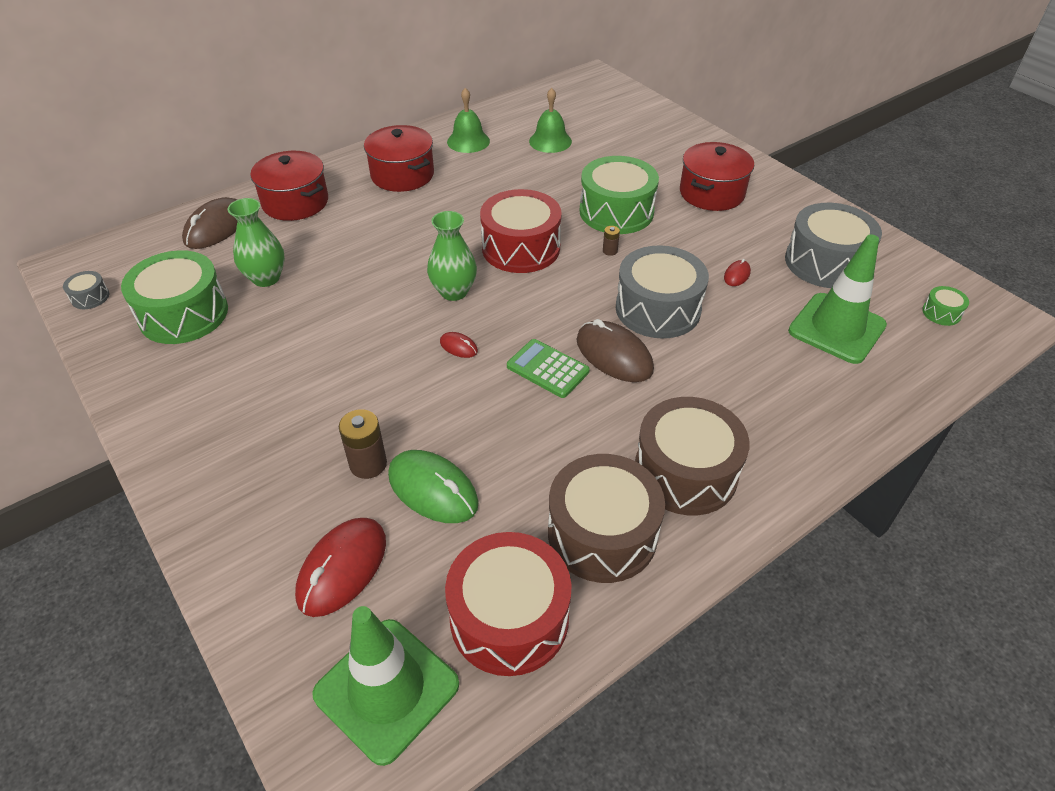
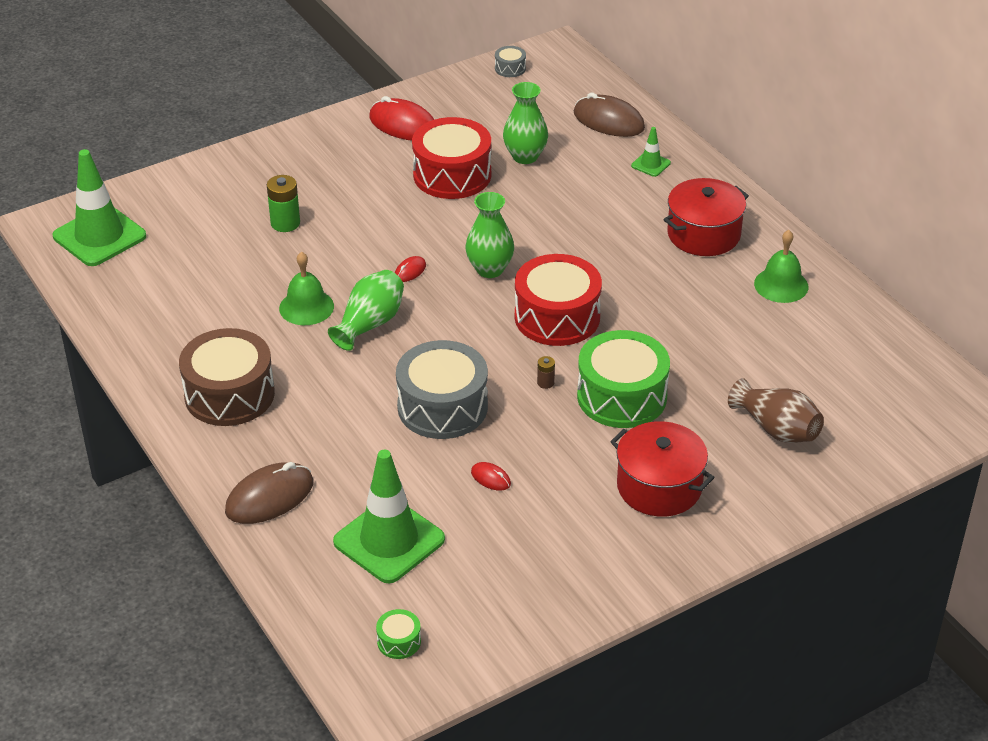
camera: 95 degrees right, 5 degrees down
green drum [121,250,228,344] -> none
red pot [251,151,328,221] -> green traffic cone [631,127,671,177]
red mouse [295,518,386,617] -> red mouse moved to [369,96,434,141]
brown battery [339,409,387,479] -> green battery [267,175,300,232]
green mouse [388,450,479,523] -> none
red drum [445,532,572,676] -> red drum moved to [412,117,491,199]
green calculator [507,339,590,398] -> green vase [328,270,404,351]
green bell [529,88,572,153] -> green bell moved to [279,252,334,325]
brown drum [548,454,665,583] -> none
brown mouse [576,319,654,382] -> brown mouse moved to [225,462,314,524]
grey drum [785,203,882,288] -> none
none -> brown vase [728,378,824,443]

